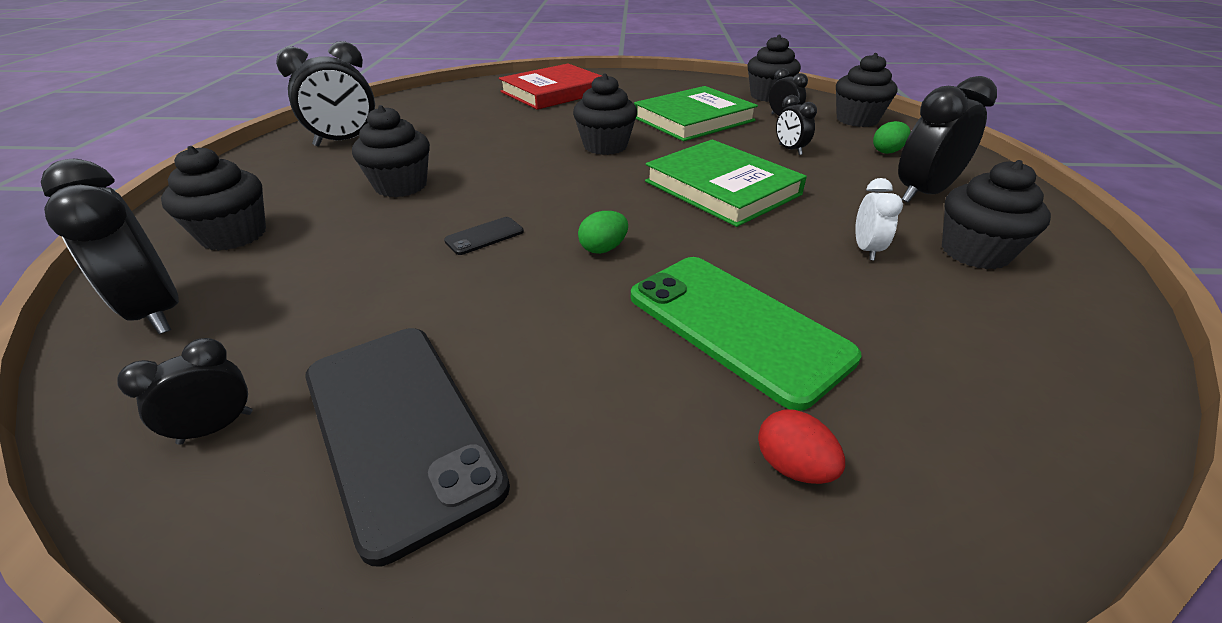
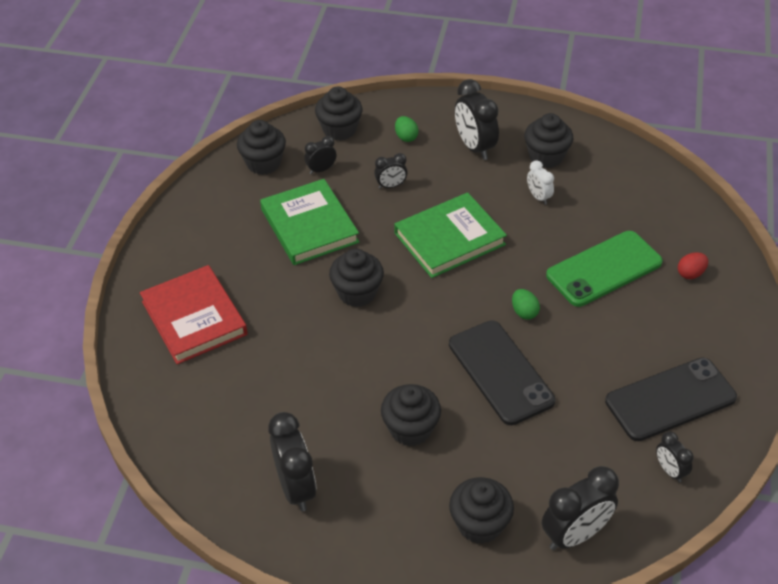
camera: 80 degrees left, 10 degrees up
black phone [444,217,524,255] -> black phone [449,320,556,425], size x2.38
white clock [855,178,903,260] -> white clock turned 135 degrees counterclockwise [527,160,554,205]

